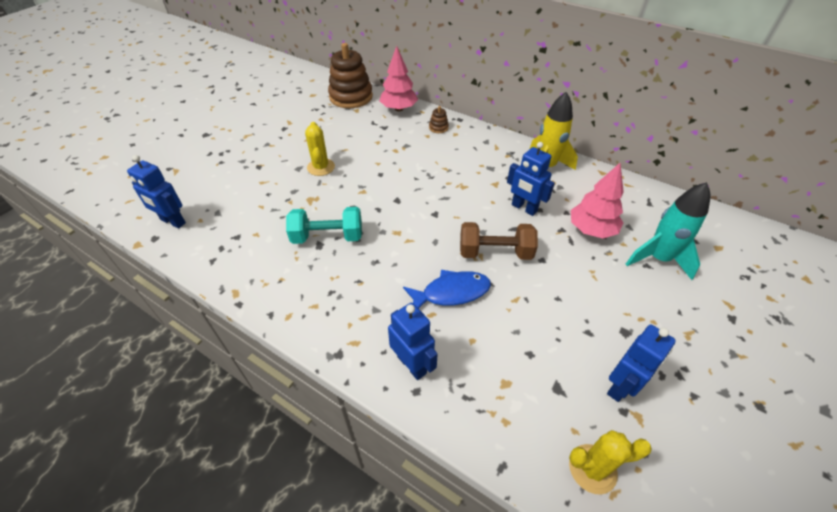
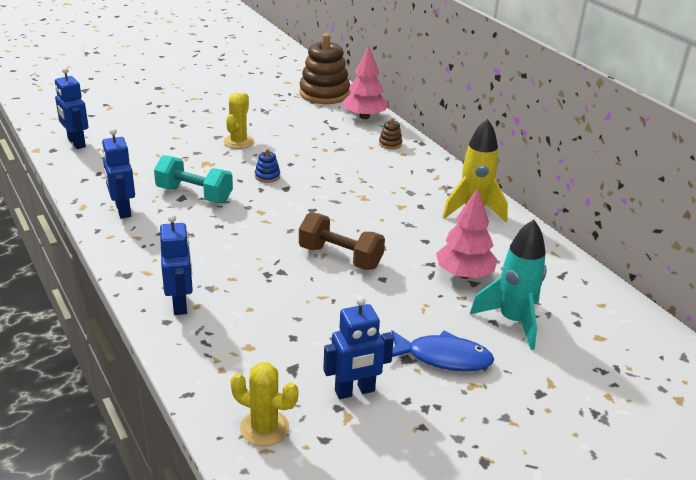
camera: 25 degrees right, 15 degrees down
blue fish [403,270,491,309] -> blue fish moved to [391,330,494,371]
blue robot [507,142,554,216] -> blue robot moved to [102,128,135,219]
none -> blue stacking toy [255,148,280,183]

